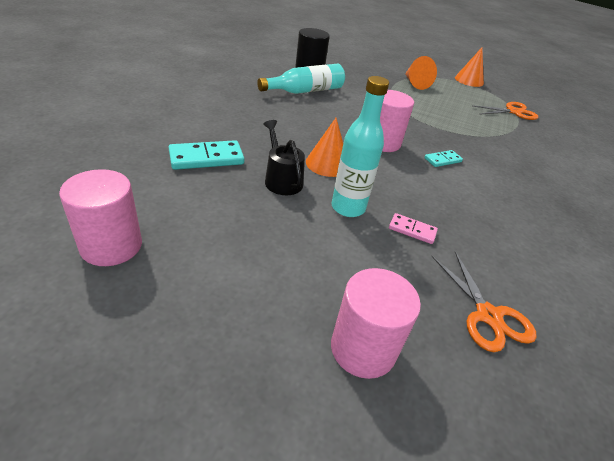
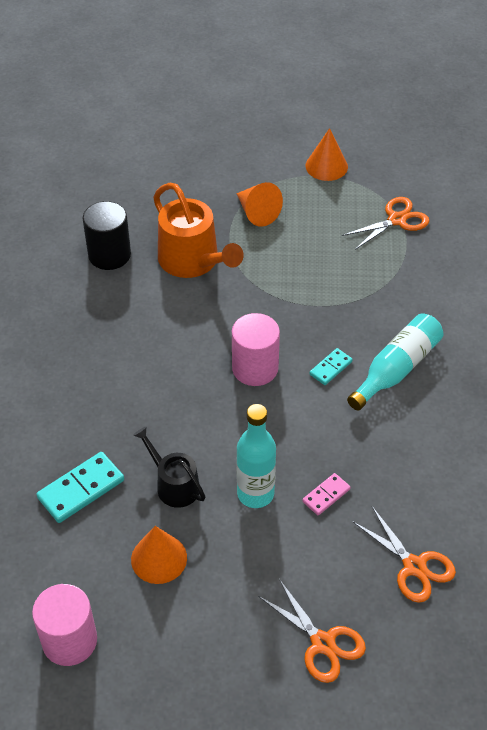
camera: 15 degrees left, 10 degrees up
turquoise bottle [257,64,345,94] -> turquoise bottle moved to [347,313,444,410]
orange cone [306,118,343,177] -> orange cone moved to [131,526,187,584]
pink cylinder [331,268,421,379] -> orange scissors [258,579,366,683]
pink domino [389,213,438,244] -> pink domino turned 45 degrees counterclockwise [302,473,351,515]
none -> orange watering can [153,183,244,278]

